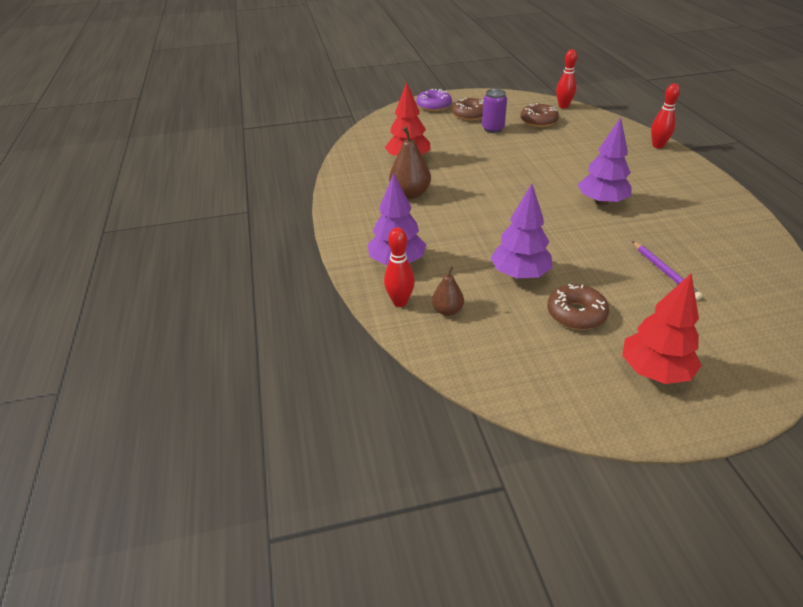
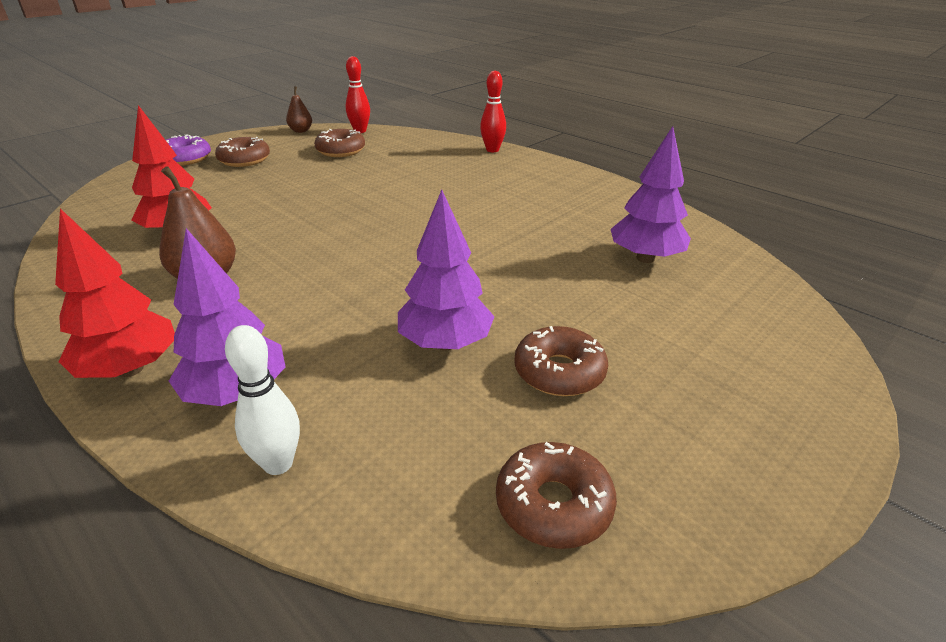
camera: 35 degrees left, 5 degrees down
red bowling pin [384,227,415,307] -> white bowling pin [225,325,300,475]
brown pear [432,266,464,316] -> brown pear moved to [286,86,312,133]
purple can [482,89,507,133] -> none
purple tree [578,117,632,206] -> purple tree moved to [611,126,691,263]
red tree [622,273,702,384] -> red tree moved to [55,208,175,378]
purple pencil [632,241,703,300] -> none
none -> brown donut [496,442,617,549]

